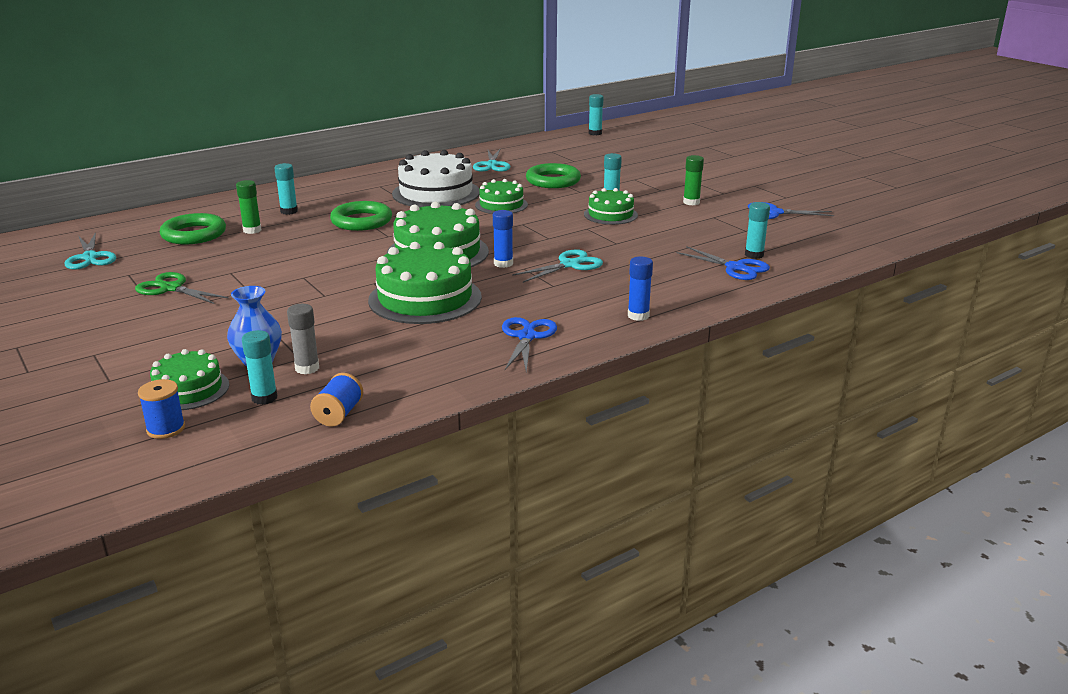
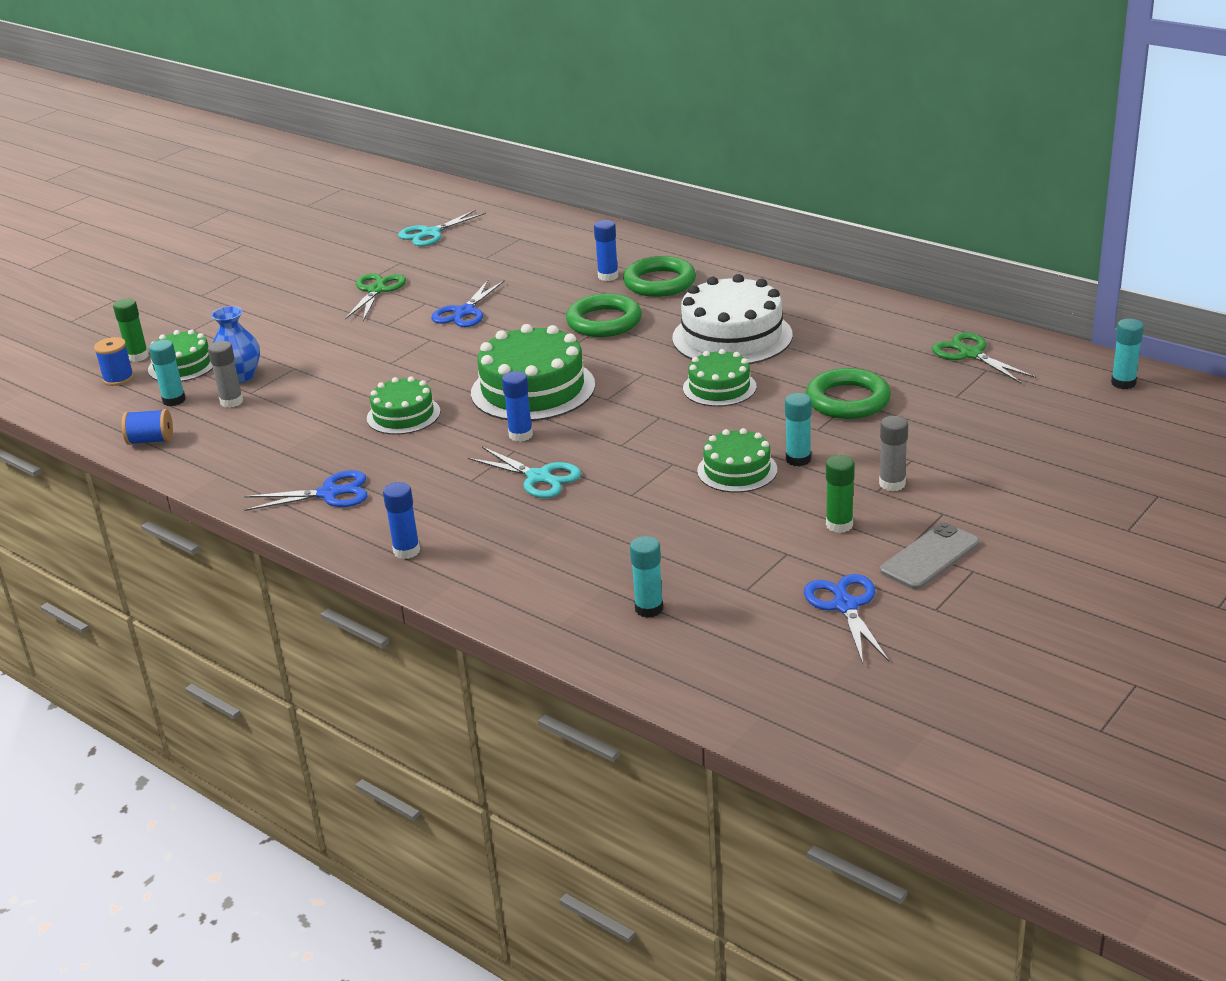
camera: 75 degrees right, 5 degrees up
green ring [160,213,226,245] -> green ring moved to [623,256,696,297]
green glue stick [236,180,261,234] -> green glue stick moved to [113,298,149,362]
turquoise glue stick [274,163,298,215] -> blue glue stick [594,220,618,281]
green cake [368,242,482,324] -> green cake [367,376,441,435], size x0.58
turquoise scissors [473,149,511,171] -> none
blue scissors [677,246,770,280] -> blue scissors moved to [431,279,505,327]
none -> grey glue stick [879,416,908,491]
none -> grey phone [880,523,979,589]
none -> green scissors [932,332,1036,383]

